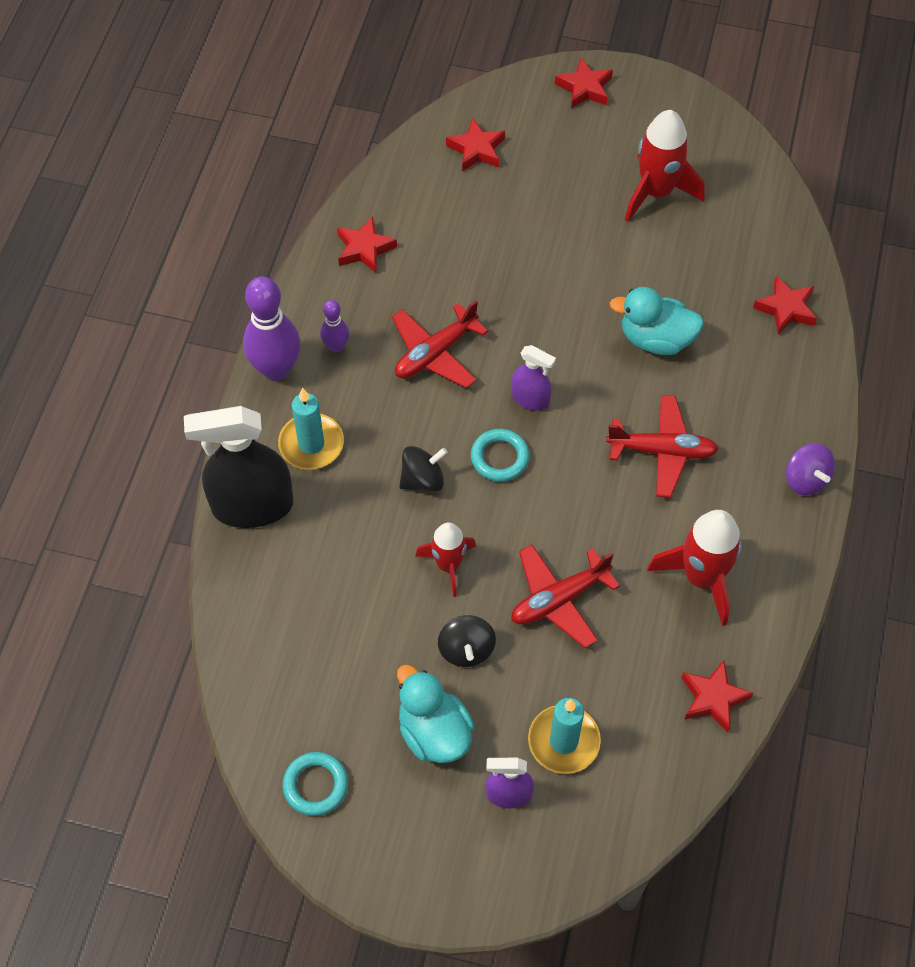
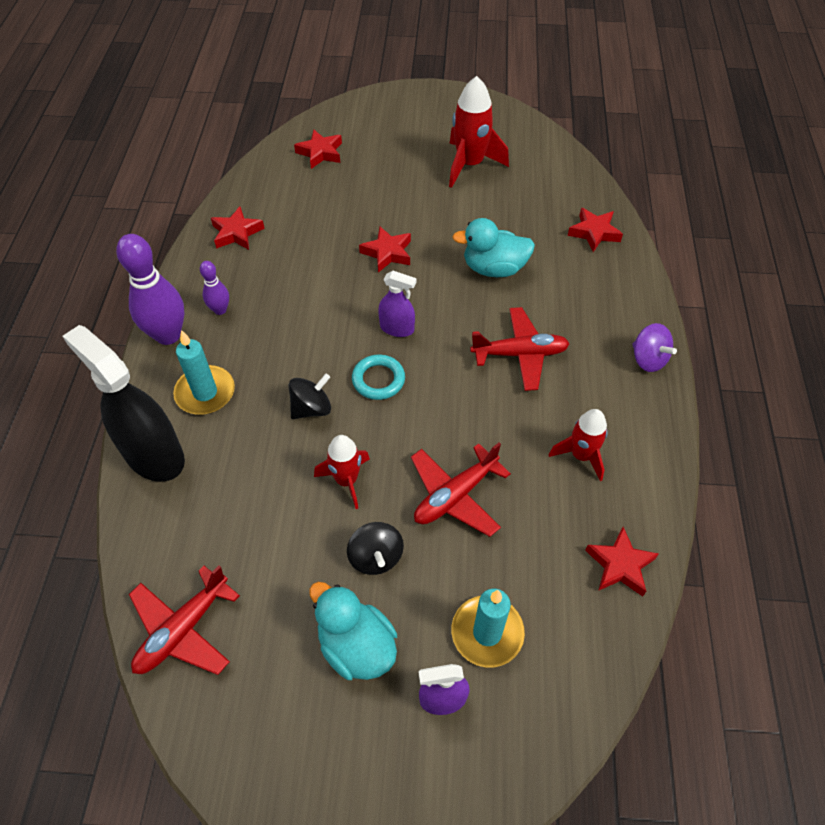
camera: 10 degrees left, 5 degrees down
black spray bottle [184,406,294,528] -> black spray bottle turned 60 degrees clockwise [63,325,185,482]
turquoise ring [282,752,348,816] -> none
red plane [392,300,488,388] -> red plane moved to [129,565,240,675]
red star [555,57,613,109] -> red star moved to [359,227,411,273]
red rocket [647,510,742,626] -> red rocket [549,409,608,481], size x0.64

